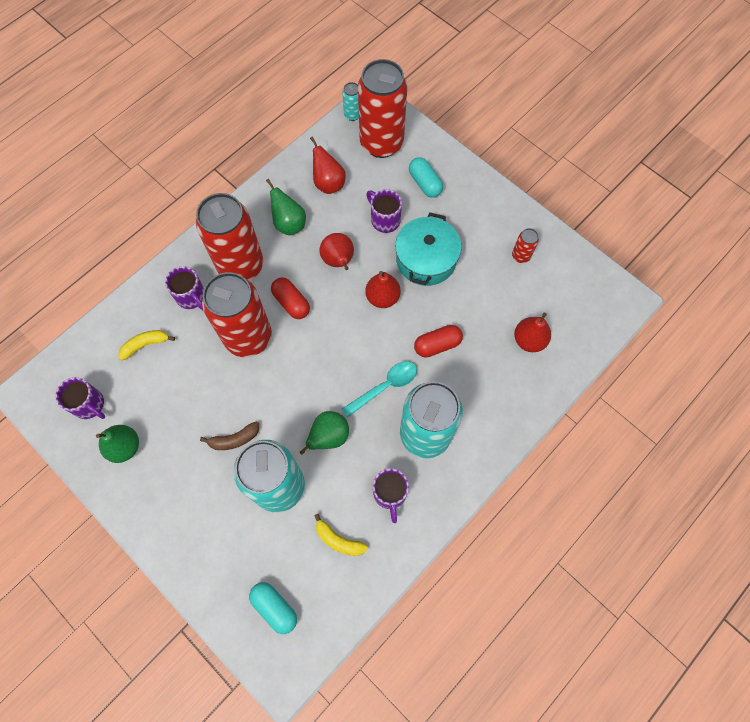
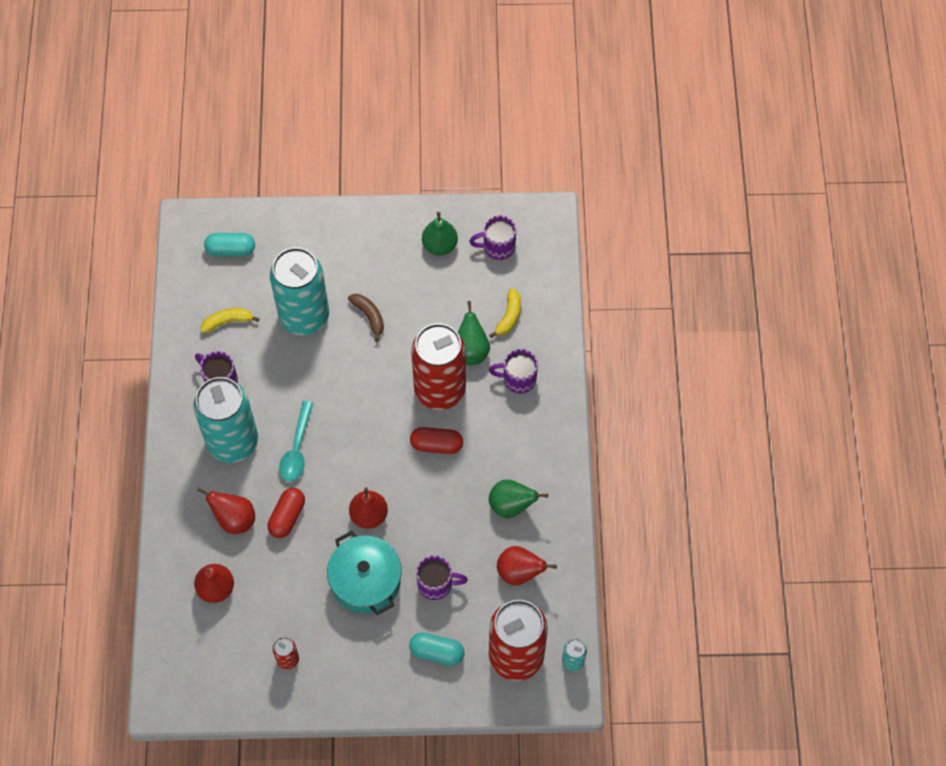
camera: 135 degrees right, 5 degrees down
red can [196,193,263,281] -> none
brown banana [200,421,259,450] -> brown banana turned 120 degrees clockwise [348,294,384,342]
green pear [299,411,349,455] -> green pear moved to [458,301,490,365]
red pear [319,233,354,270] -> red pear moved to [197,488,255,534]

